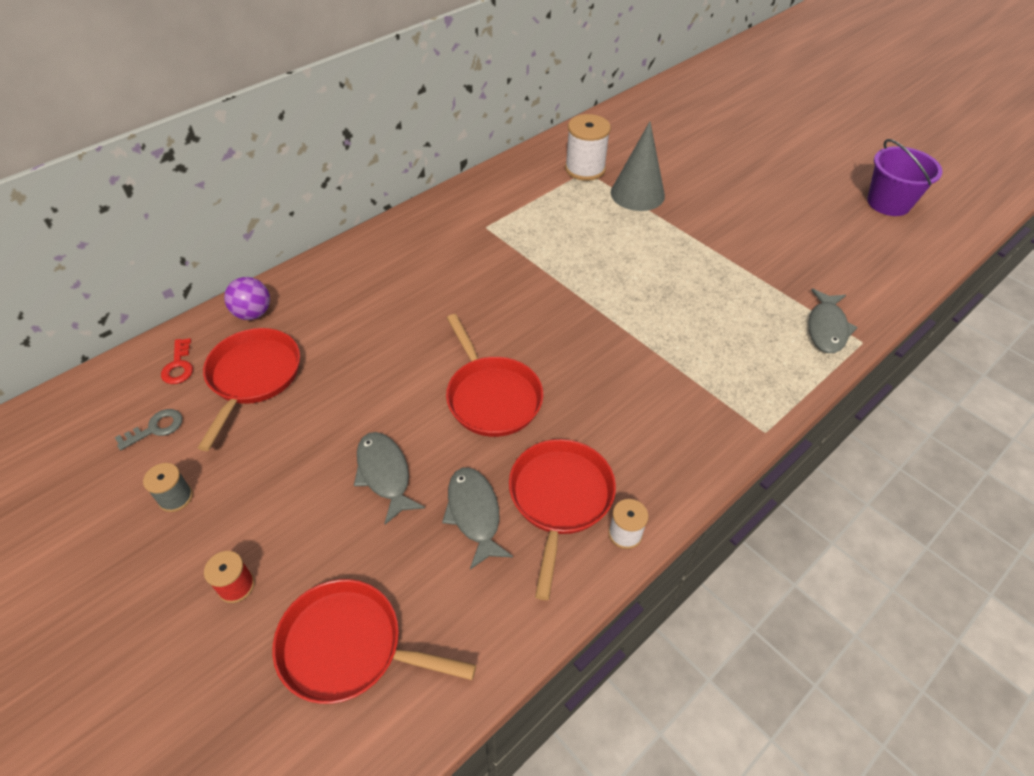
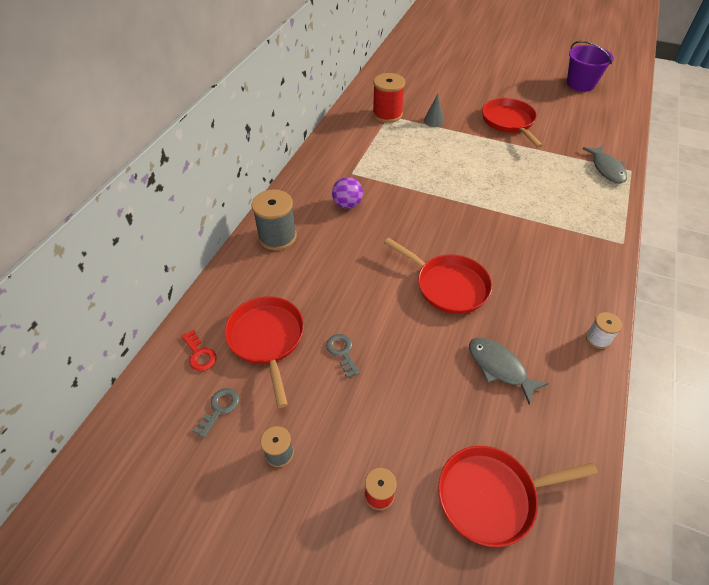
camera: 25 degrees left, 0 degrees up
purple ball [224,277,270,320] -> purple ball moved to [332,177,363,209]
grey fish [354,432,425,524] -> none
red pan [509,439,616,600] -> red pan moved to [482,98,543,148]
white spool [565,114,611,181] -> red spool [372,73,405,123]
grey cone [611,122,665,211] -> grey cone [424,94,444,127], size x0.52
none -> grey spool [252,189,297,250]
none -> grey key [326,334,360,378]

